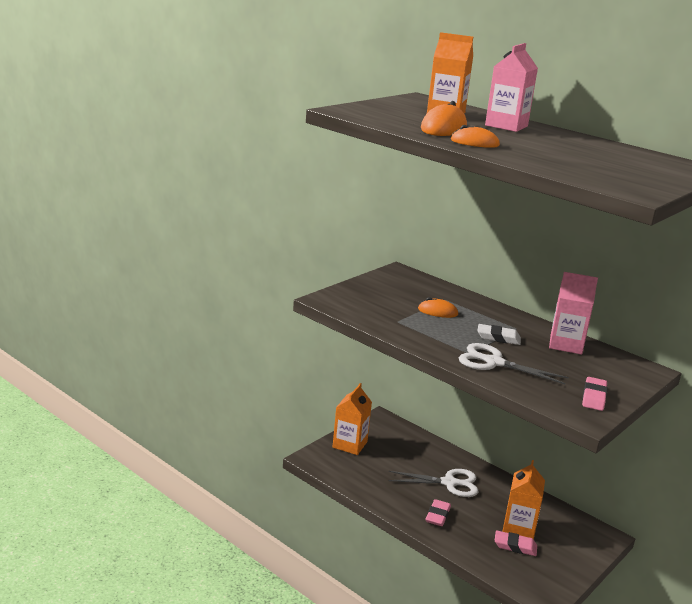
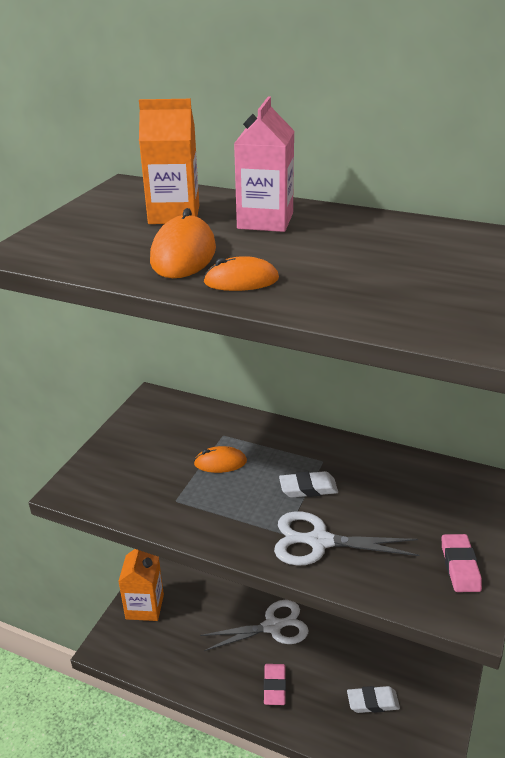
camera: 15 degrees left, 10 degrees up
pink eraser [495,530,537,556] -> white eraser [347,686,400,713]
orange carton [502,460,545,540] -> none
pink carton [549,272,598,354] -> none

